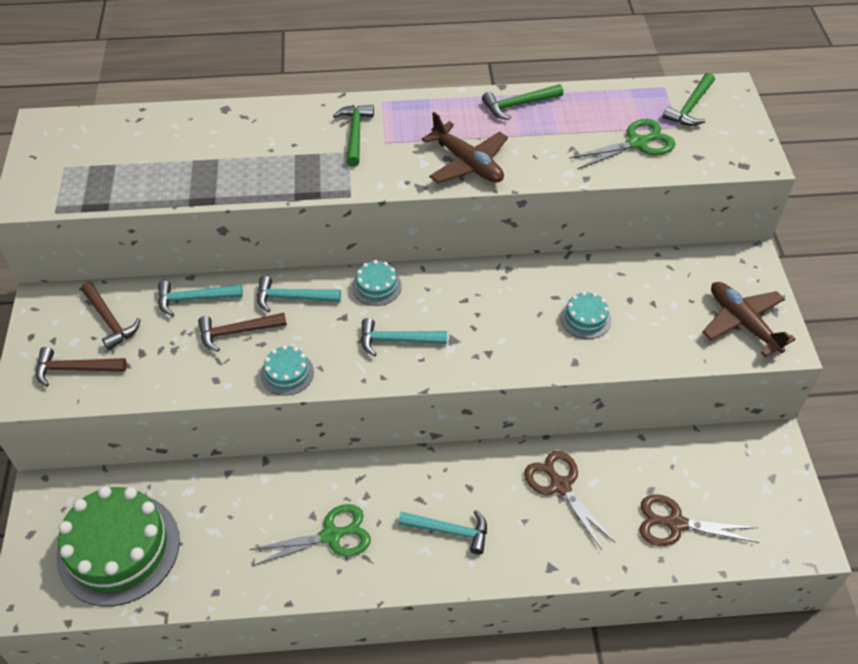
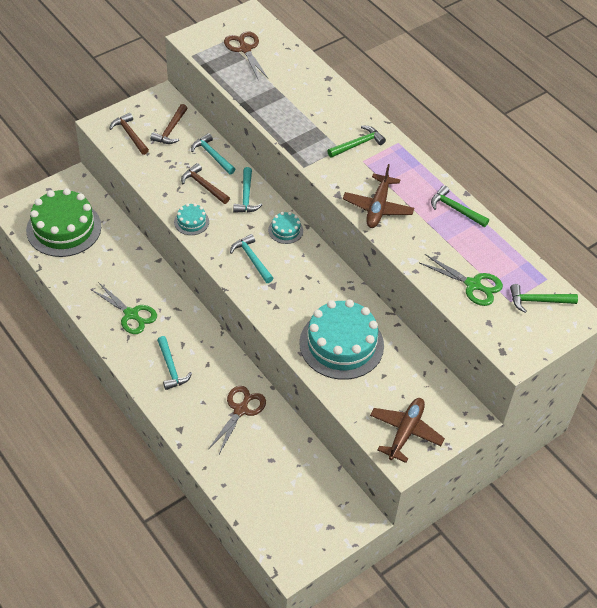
camera: 55 degrees right, 0 degrees up
turquoise hammer [257,276,341,313] -> turquoise hammer turned 150 degrees counterclockwise [233,167,262,213]
turquoise cake [560,291,611,339] -> turquoise cake [299,299,384,380], size x2.23
brown scissors [640,494,759,546] -> brown scissors moved to [224,31,268,79]

